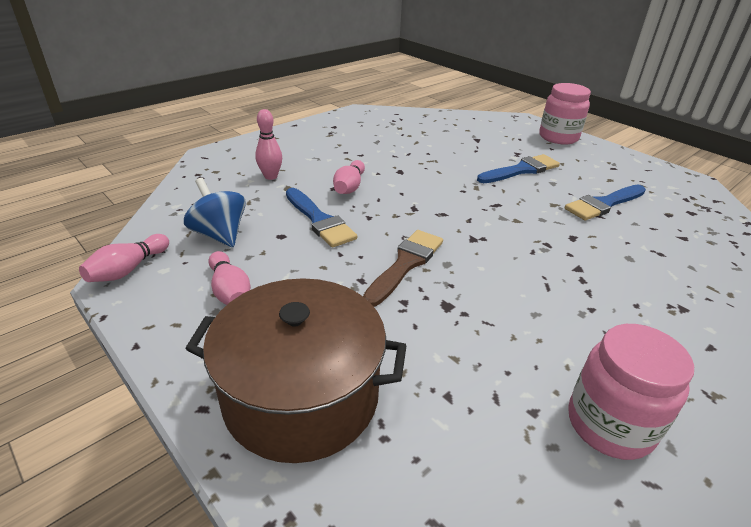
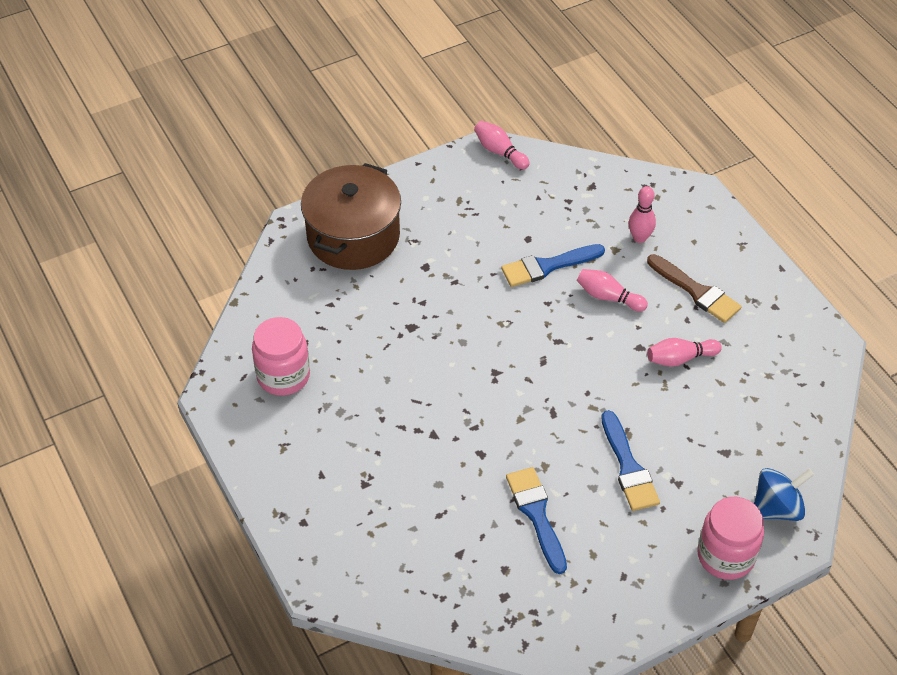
camera: 105 degrees right, 15 degrees up
blue spinning top [184,178,246,247] -> blue spinning top moved to [754,468,814,521]
pink bowling pin [208,251,251,305] -> pink bowling pin moved to [647,338,722,367]
brown brush [363,230,443,307] -> brown brush moved to [647,254,742,323]

